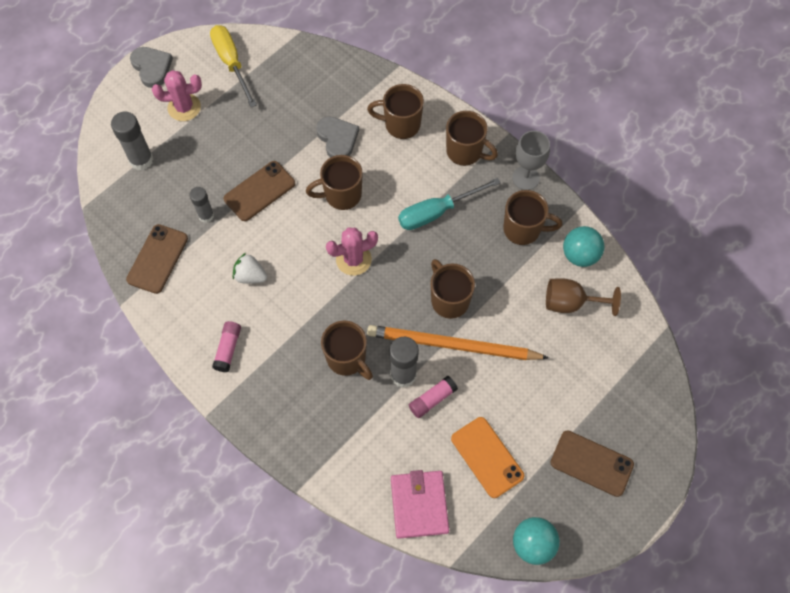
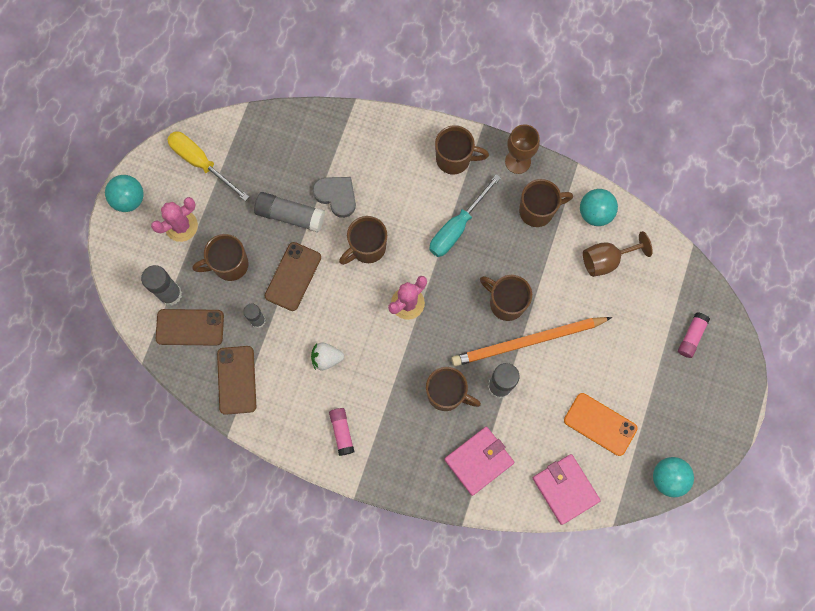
camera: 25 degrees left, 10 degrees up
grey heart [130,47,173,88] -> turquoise ball [105,175,144,212]
brown mug [367,84,424,139] -> brown mug moved to [193,234,249,281]
pink glue stick [409,376,458,418] -> pink glue stick moved to [678,312,710,358]
grey goblet [512,131,550,190] -> brown goblet [505,124,540,174]
brown phone [550,430,634,497] -> brown phone moved to [156,309,224,346]
none -> grey glue stick [254,192,325,233]
none -> pink wallet [444,427,514,496]

